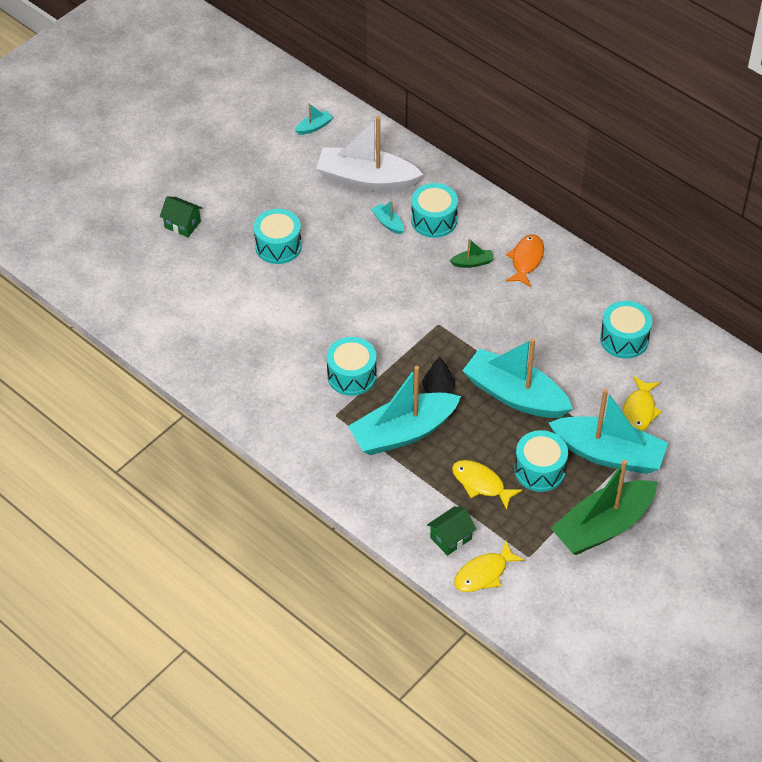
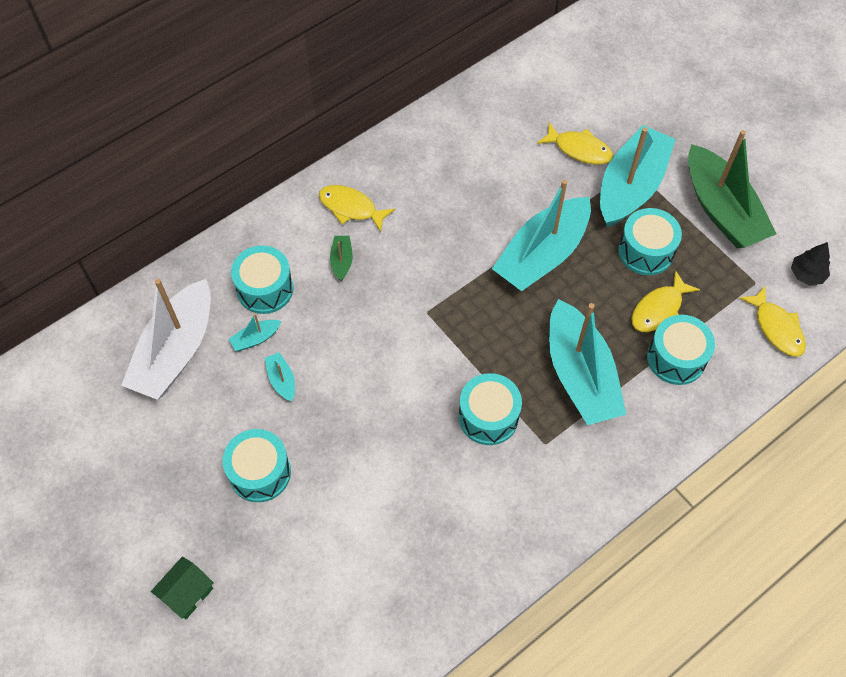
camera: 80 degrees left, 10 degrees up
turquoise boat [295,103,333,135] -> turquoise boat moved to [264,352,295,401]
black tree [422,357,455,393] -> black tree moved to [791,242,830,285]
green house [427,506,476,556] -> none
orange fish [506,234,544,287] -> yellow fish [319,185,395,232]
turquoise drum [600,301,652,359] -> turquoise drum moved to [647,315,715,385]

